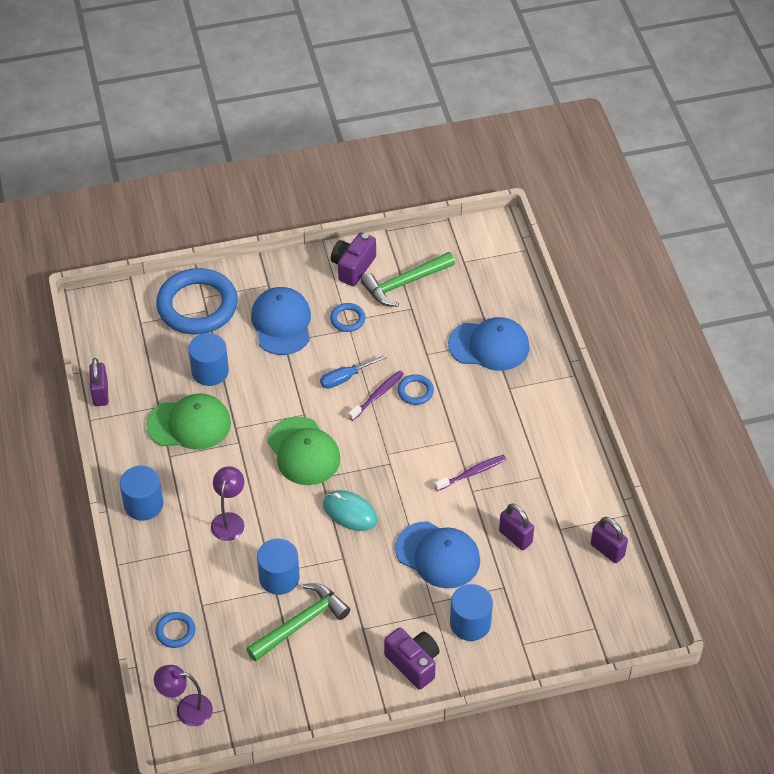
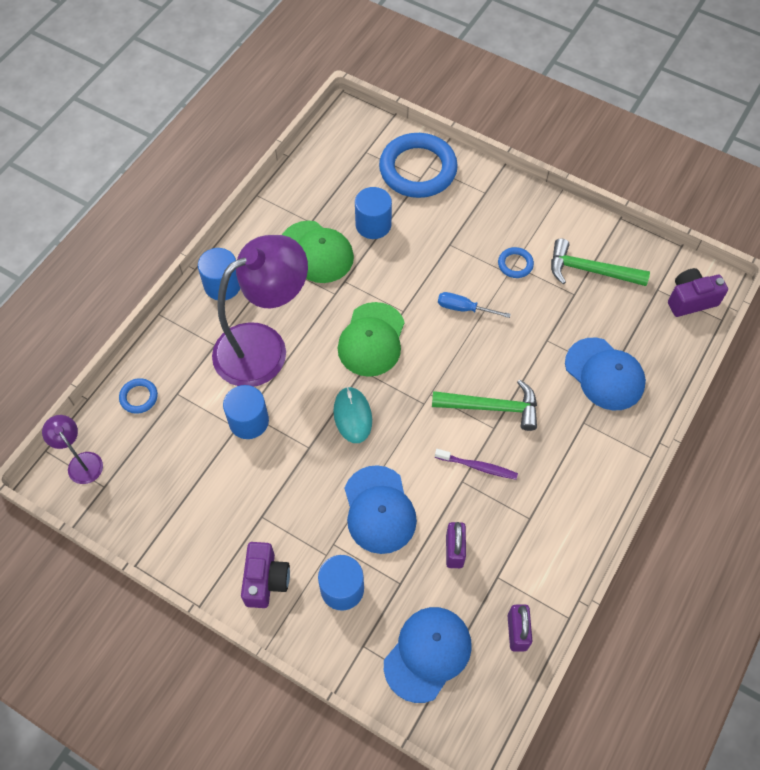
camera: 45 degrees right, 10 degrees up
purple padlock [89,358,109,406] -> none
purple lamp [211,466,244,541] -> purple lamp [212,235,308,387], size x2.24
green hammer [246,583,350,662] -> green hammer moved to [432,380,537,431]
blue cap [251,287,311,355] -> blue cap moved to [384,607,472,703]
purple camera [331,232,376,286] -> purple camera moved to [668,268,728,317]
purple toothbrush [348,371,404,421] -> none
blue ring [397,374,434,405] -> none

